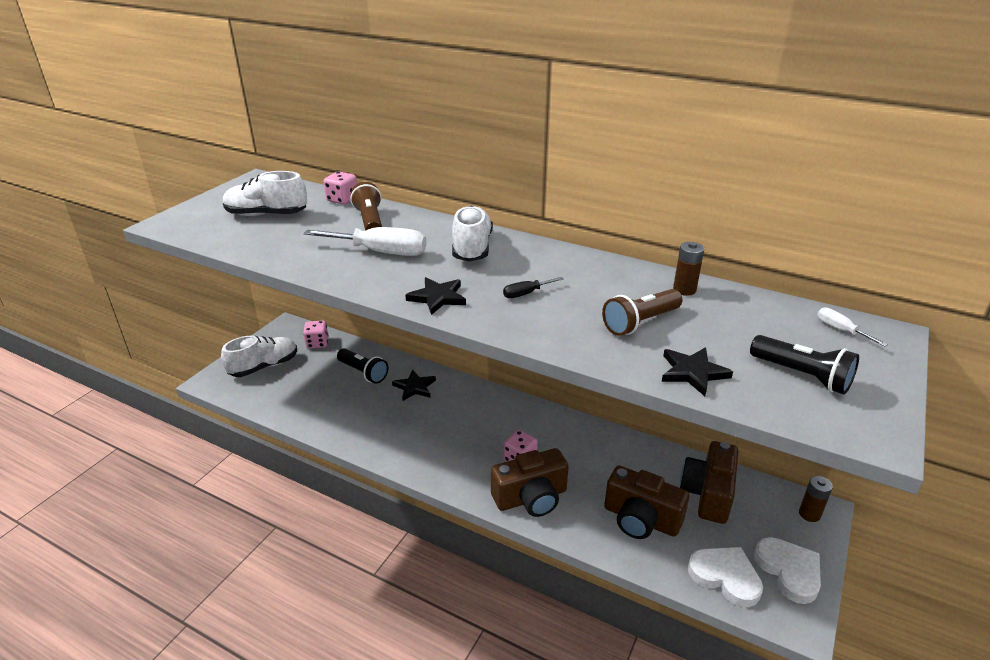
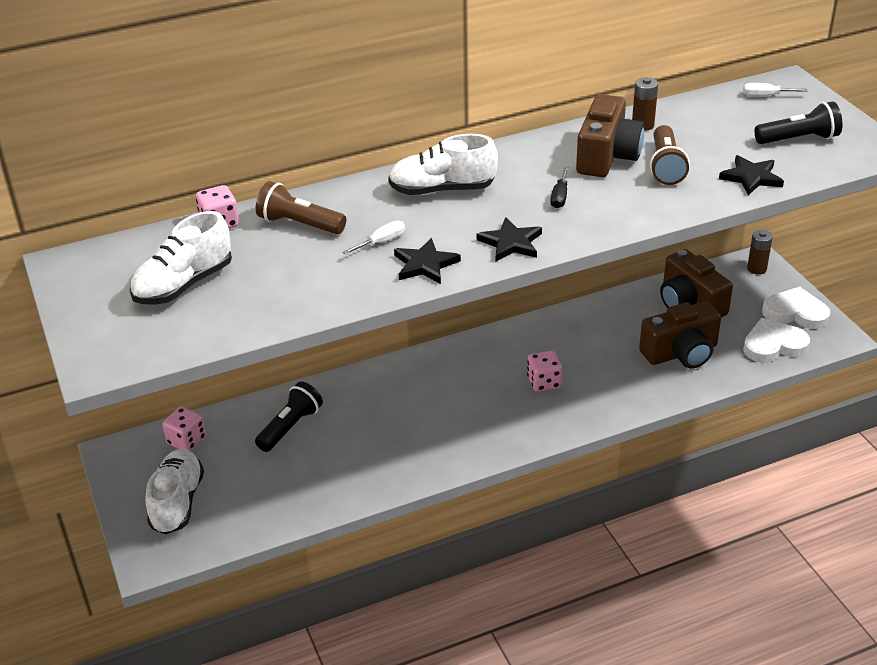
camera: 50 degrees left, 5 degrees up
white screwdriver [303,227,426,256] -> white screwdriver [343,221,405,255], size x0.48
black flashlight [337,349,388,384] -> black flashlight turned 45 degrees counterclockwise [255,381,323,452]
black star [392,370,436,401] -> black star moved to [394,238,461,284]
white shoe [452,205,493,262] -> white shoe turned 45 degrees counterclockwise [388,134,498,195]
brown camera [491,448,569,517] -> brown camera moved to [576,94,644,177]

